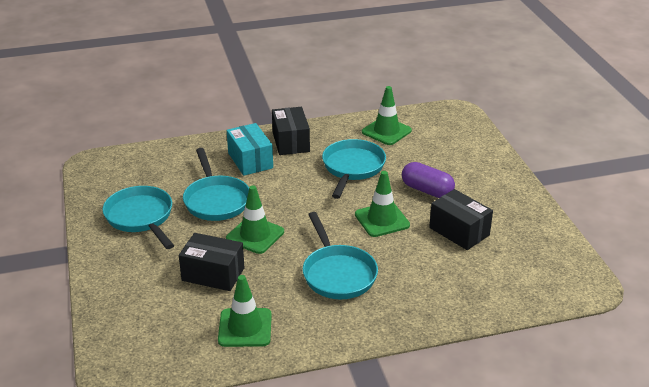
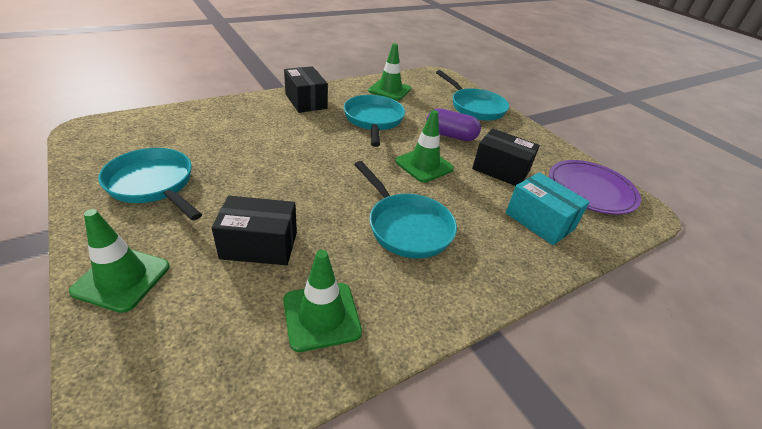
camera: 20 degrees left, 5 degrees up
turquoise pan [183,148,249,221] -> turquoise pan moved to [436,70,509,121]
green traffic cone [226,185,284,254] -> green traffic cone moved to [69,209,170,313]
turquoise box [227,123,273,176] -> turquoise box moved to [506,172,590,245]
none -> purple plate [549,160,641,215]

